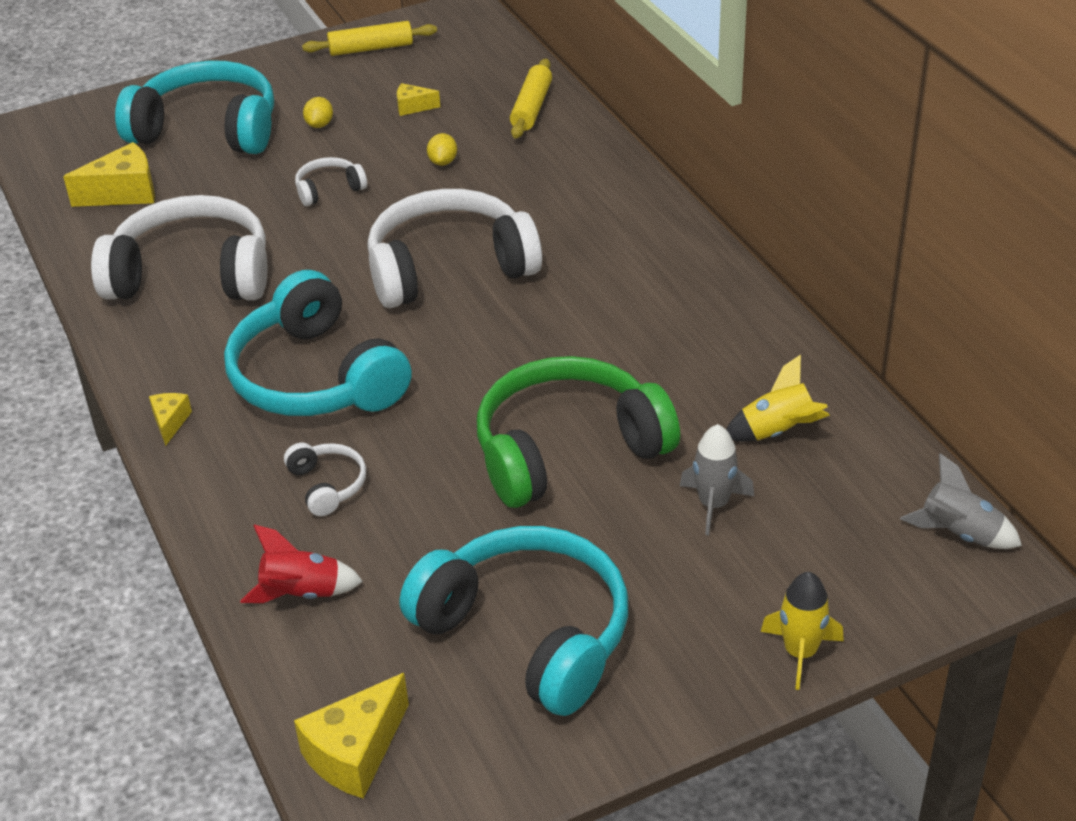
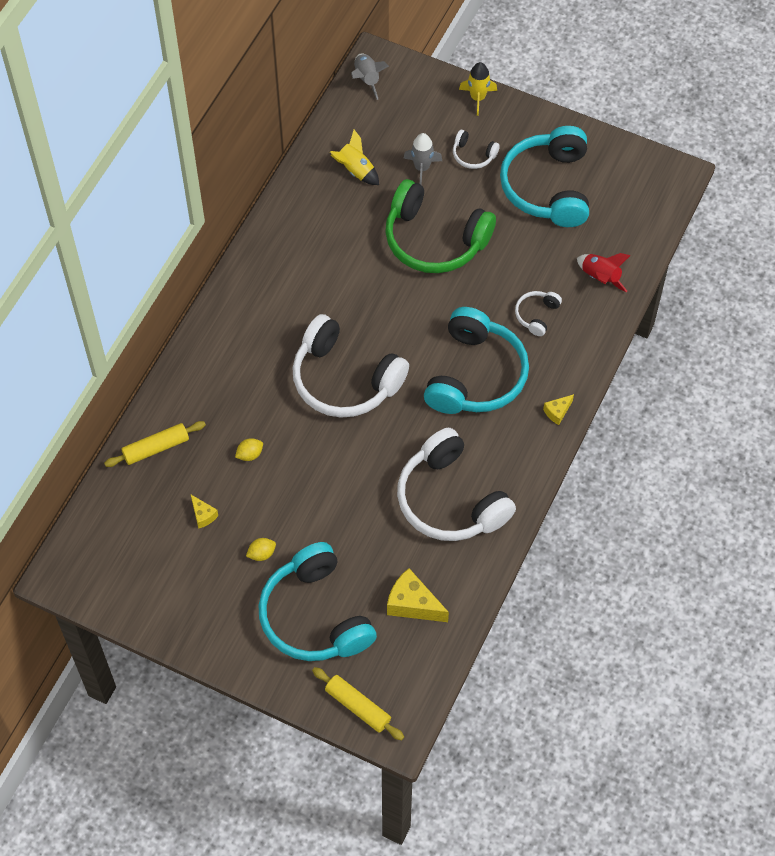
camera: 130 degrees left, 20 degrees up
yellow cheese [294,673,409,799] -> none
white headphones [295,157,367,206] -> white headphones moved to [453,130,500,169]
yellow rolling pin [302,21,437,56] -> yellow rolling pin moved to [312,667,404,741]

